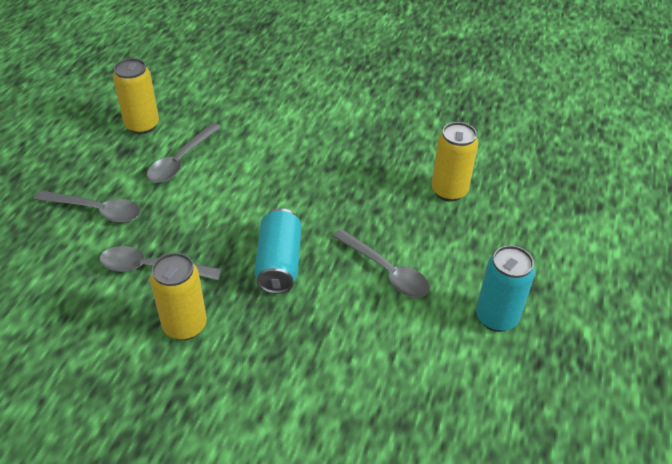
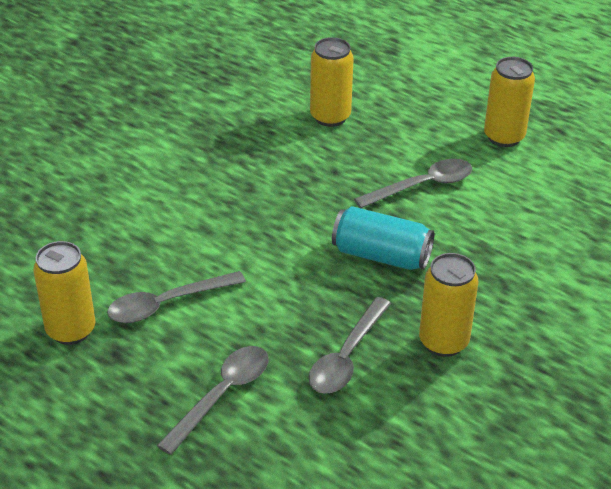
camera: 70 degrees left, 5 degrees down
grey spoon [147,123,221,183] -> grey spoon turned 105 degrees clockwise [107,271,246,323]
turquoise can [476,245,535,332] -> yellow can [484,57,535,147]

